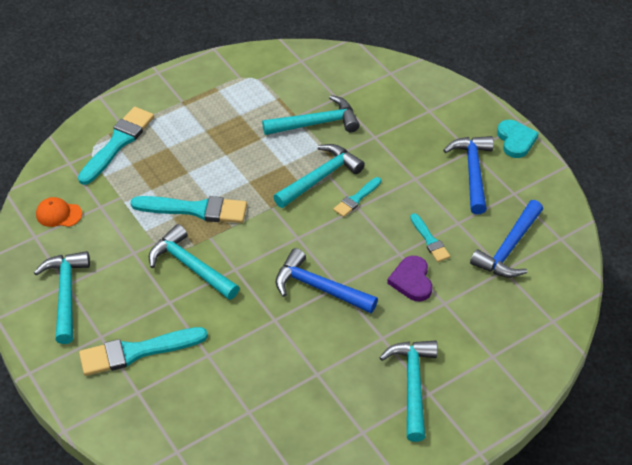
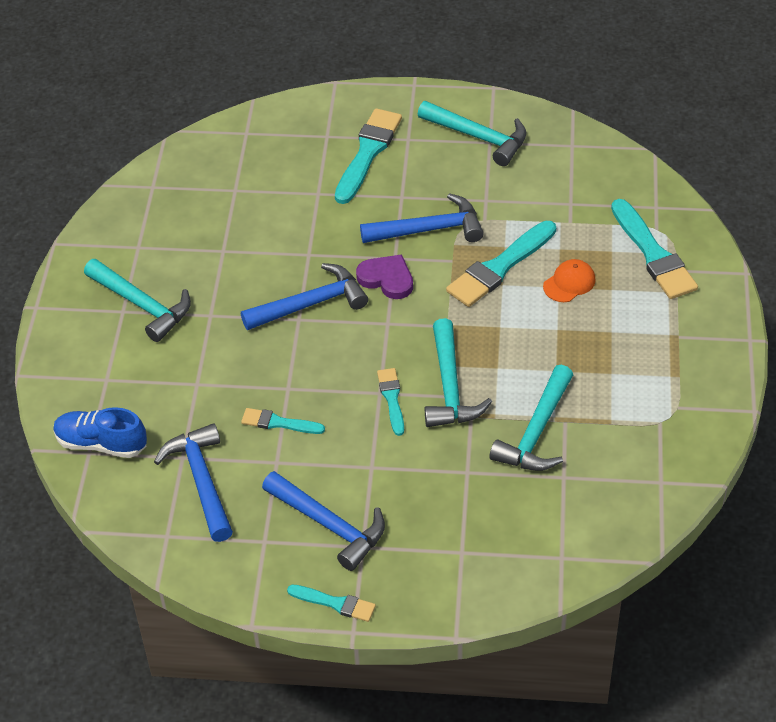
camera: 130 degrees right, 0 degrees up
orange cap [36,197,82,227] -> orange cap moved to [543,259,595,302]
turquoise hammer [149,224,239,300] -> blue hammer [360,193,484,243]
purple heart [387,256,432,302] -> purple heart moved to [356,254,413,299]
turquoise heart [497,120,539,158] -> turquoise brush [287,585,376,622]
none -> blue shoe [53,407,147,458]

